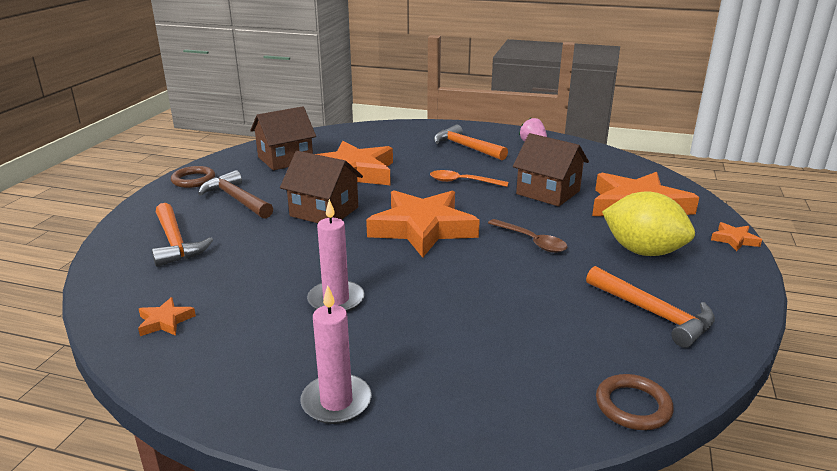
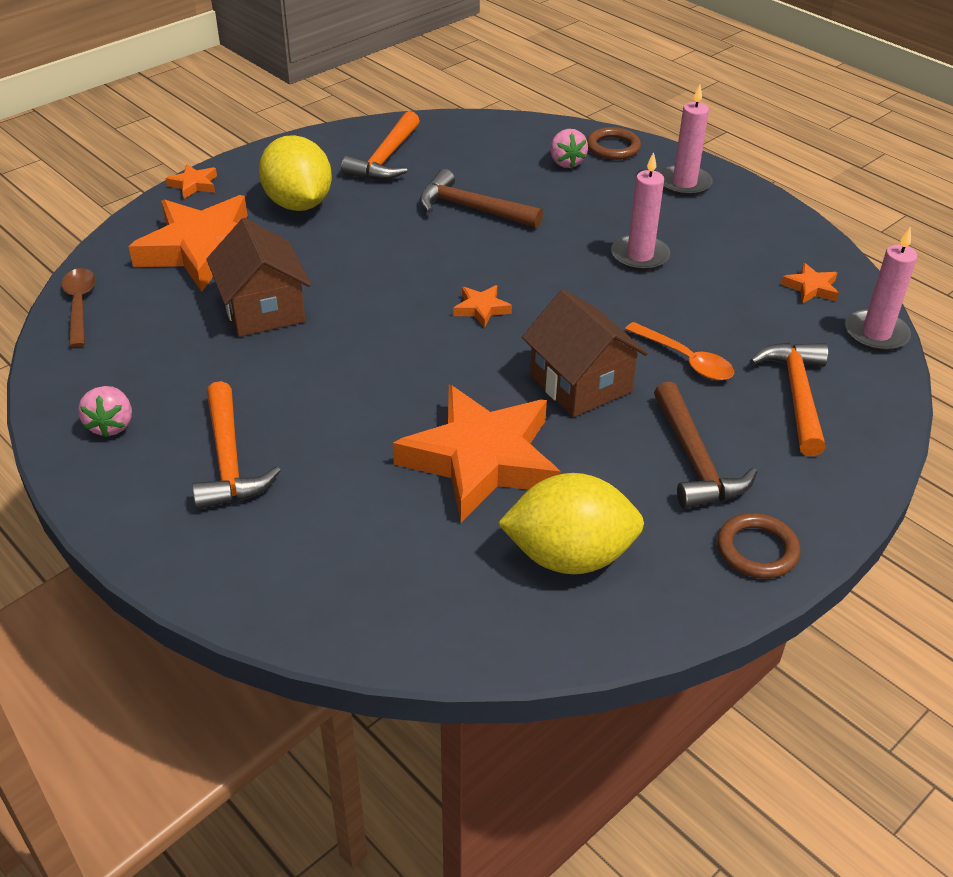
camera: 150 degrees left, 15 degrees up
brown house [250,106,316,170] -> yellow lemon [498,473,644,574]
orange star [366,190,480,258] -> orange star [453,285,512,328], size x0.40
orange spoon [430,170,509,187] -> orange spoon moved to [625,322,734,381]
brown spoon [488,219,567,253] -> brown spoon moved to [61,268,96,347]
orange hammer [586,266,715,348] -> orange hammer turned 150 degrees counterclockwise [341,111,420,180]
brown ring [596,374,674,430] -> brown ring moved to [587,127,641,160]
none -> brown hammer [420,169,543,228]
none -> pink strawberry [550,129,588,168]
none -> pink candle [845,228,917,351]

